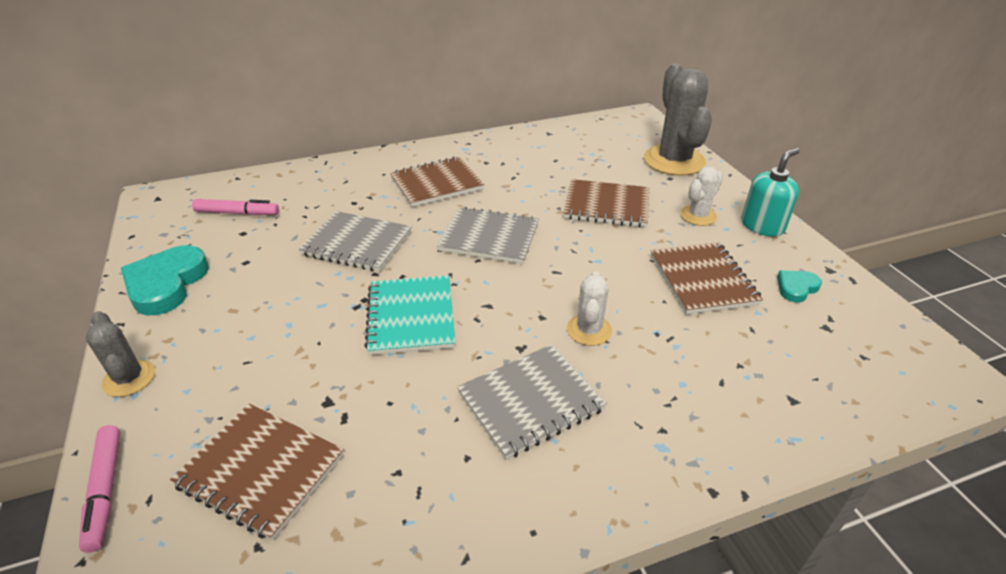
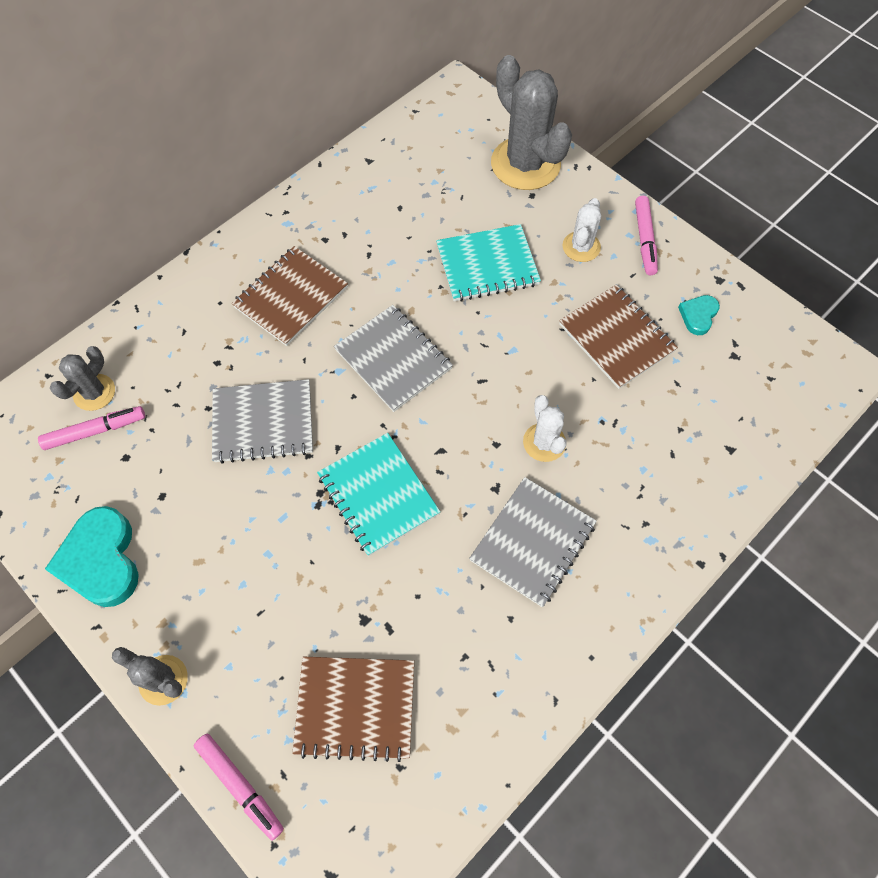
camera: 25 degrees left, 25 degrees up
grey notebook [437,207,539,264] -> grey notebook turned 60 degrees clockwise [334,305,453,412]
brown notebook [563,179,649,227] -> turquoise notebook [436,224,541,302]
turquoise soap dispenser [741,148,799,237] -> pink marker [635,196,658,275]
none -> grey cactus [50,346,115,411]

